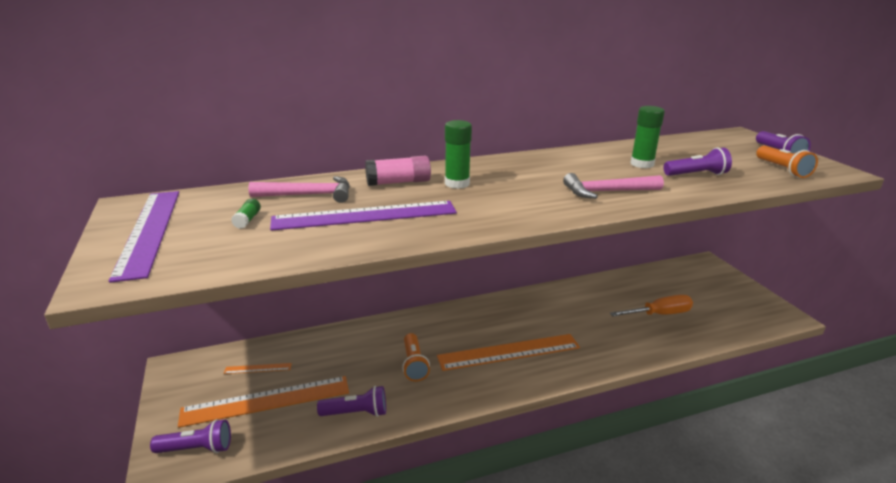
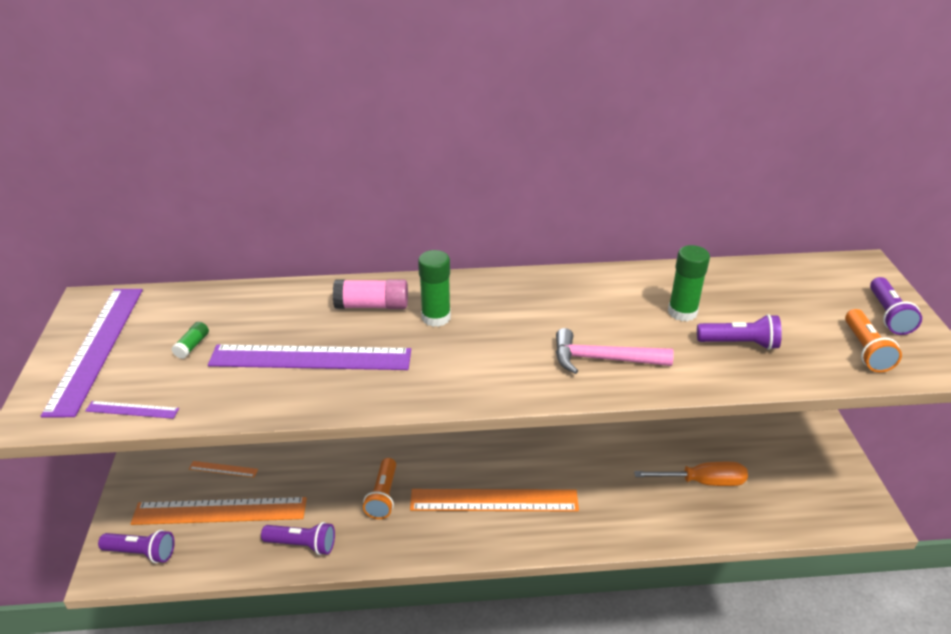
camera: 15 degrees right, 10 degrees up
pink hammer [248,176,350,203] -> none
none -> purple ruler [85,401,179,419]

